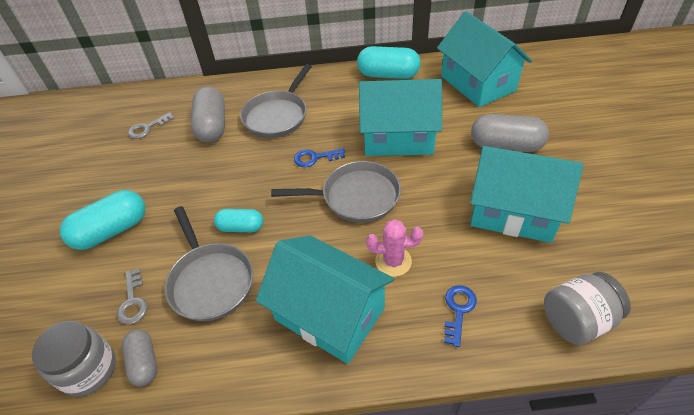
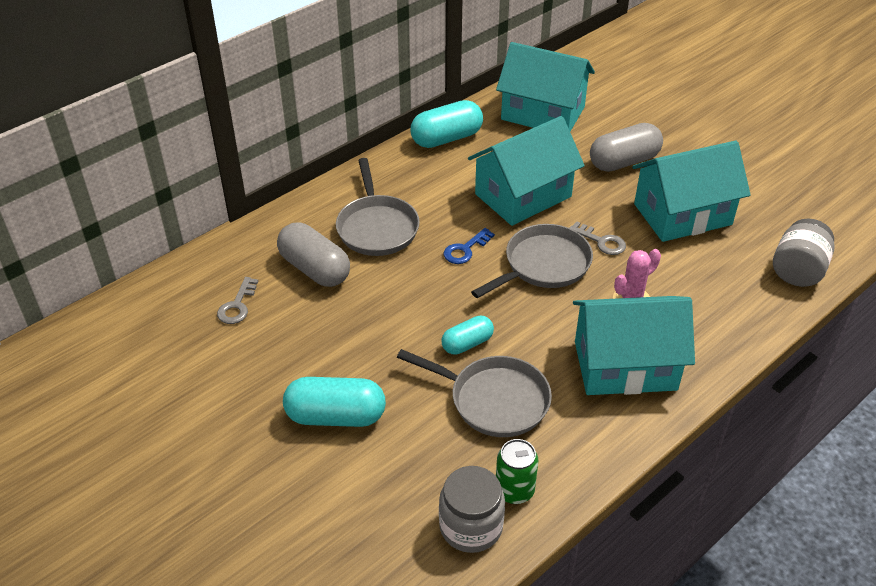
camera: 40 degrees left, 5 degrees down
turquoise capsule [60,190,145,250] -> turquoise capsule turned 75 degrees clockwise [283,377,386,427]
grey key [117,269,148,325] -> grey key moved to [570,221,626,255]
grey capsule [122,329,157,387] -> green can [496,439,539,504]
blue key [444,285,477,347] -> none

